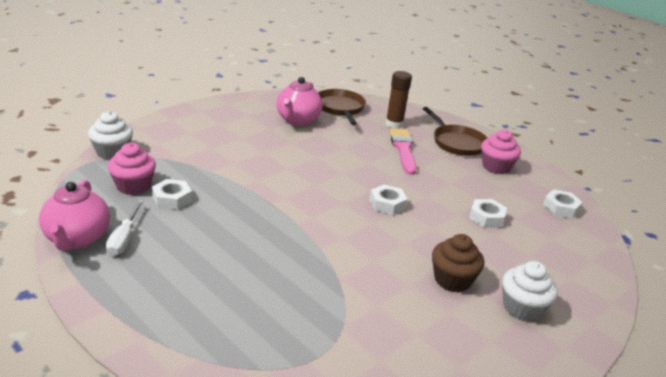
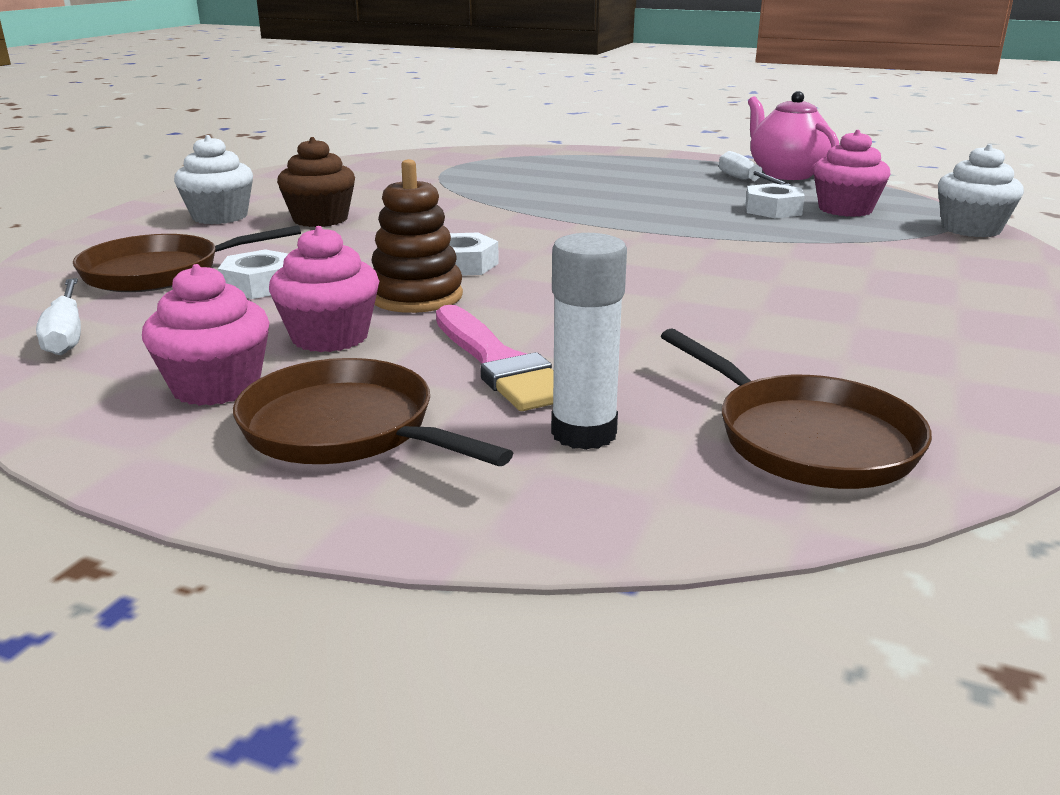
camera: 160 degrees right, 5 degrees down
pink teapot [277,77,323,126] -> none
brown glue stick [385,71,412,129] -> white glue stick [551,233,627,450]
white nut [543,189,583,219] -> white screwdriver [36,278,81,355]
none -> brown pan [73,225,301,292]
none -> pink cupcake [269,226,379,352]
none -> brown stacking toy [371,159,463,313]

